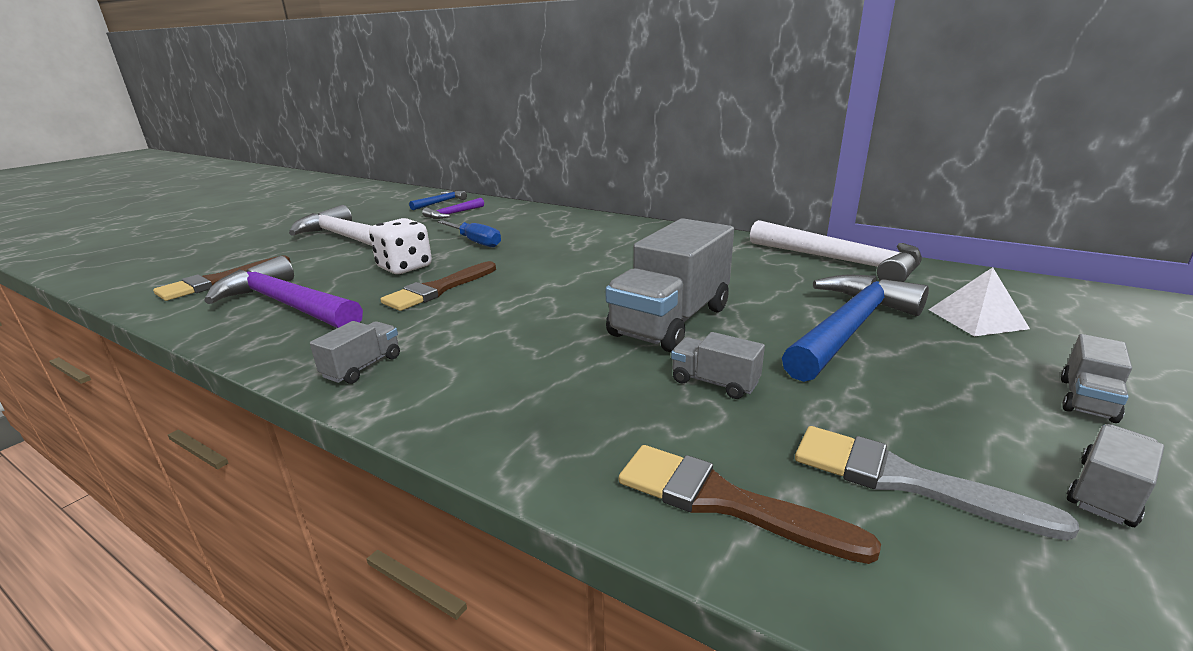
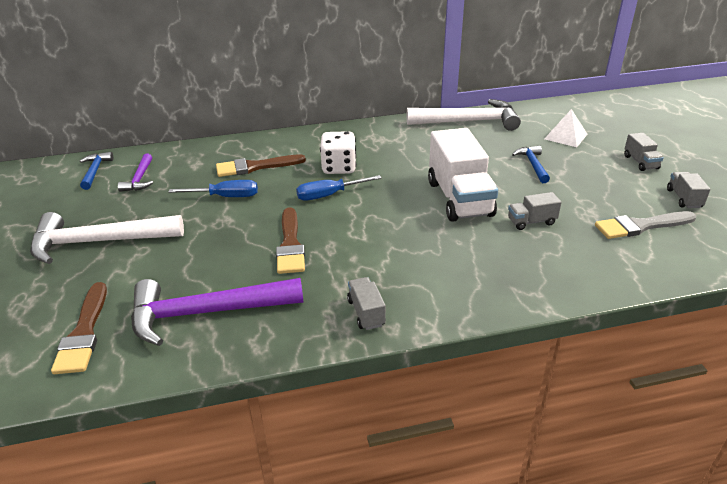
camera: 45 degrees left, 10 degrees up
white dice [369,218,432,274] -> white dice moved to [320,131,356,174]
grey truck [605,218,734,352] -> white truck [428,128,498,222]
brown brush [619,445,881,564] -> brown brush moved to [216,154,306,177]
blue hammer [782,275,929,382] -> blue hammer [512,146,550,183], size x0.50
none -> blue screwdriver [296,175,382,201]

